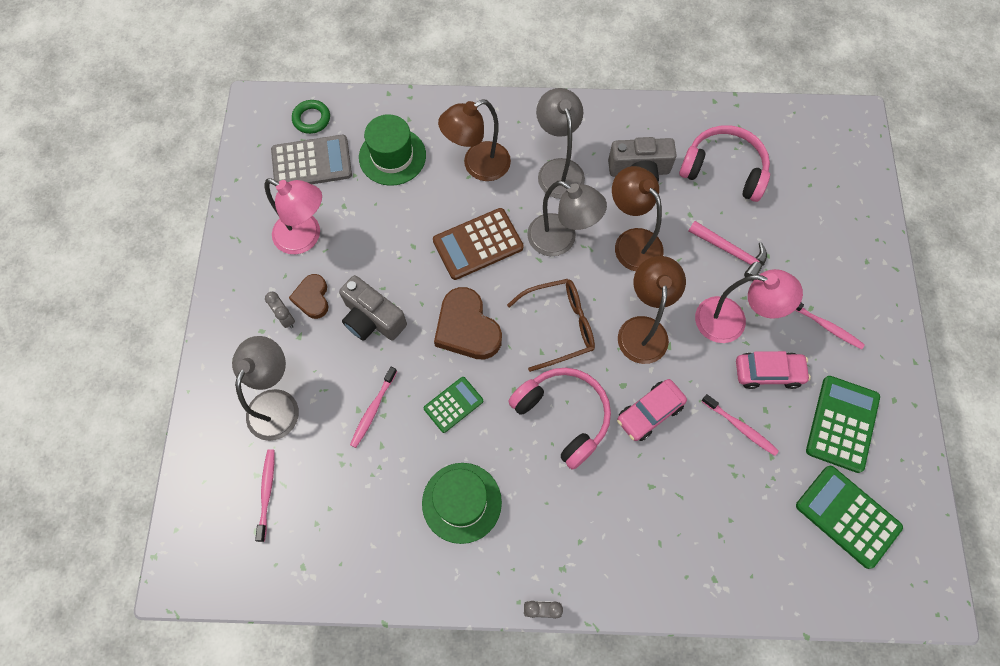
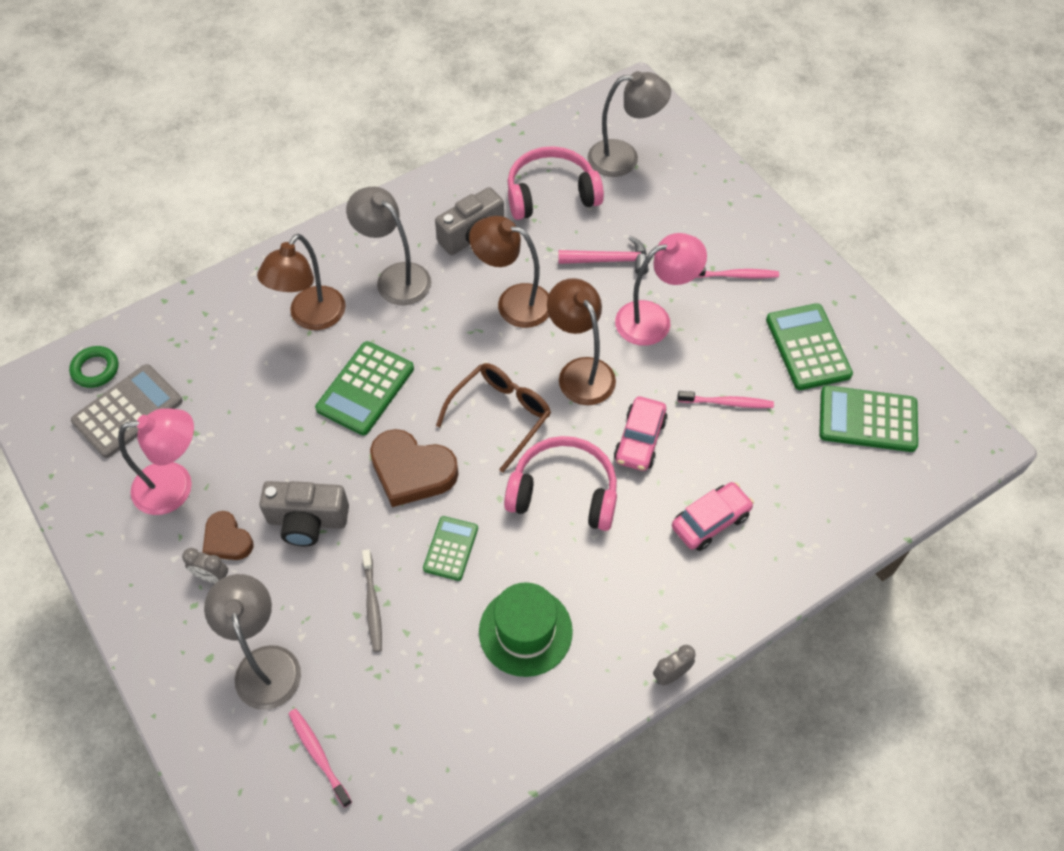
camera: 35 degrees left, 10 degrees down
pink toothbrush [350,367,397,448] -> grey toothbrush [362,549,382,652]
green hat [359,114,426,186] -> none
brown calculator [433,208,524,280] -> green calculator [315,341,414,435]
grey lamp [527,181,607,256] -> grey lamp moved to [588,71,671,177]
pink car [736,351,811,389] -> pink car moved to [672,482,754,551]

